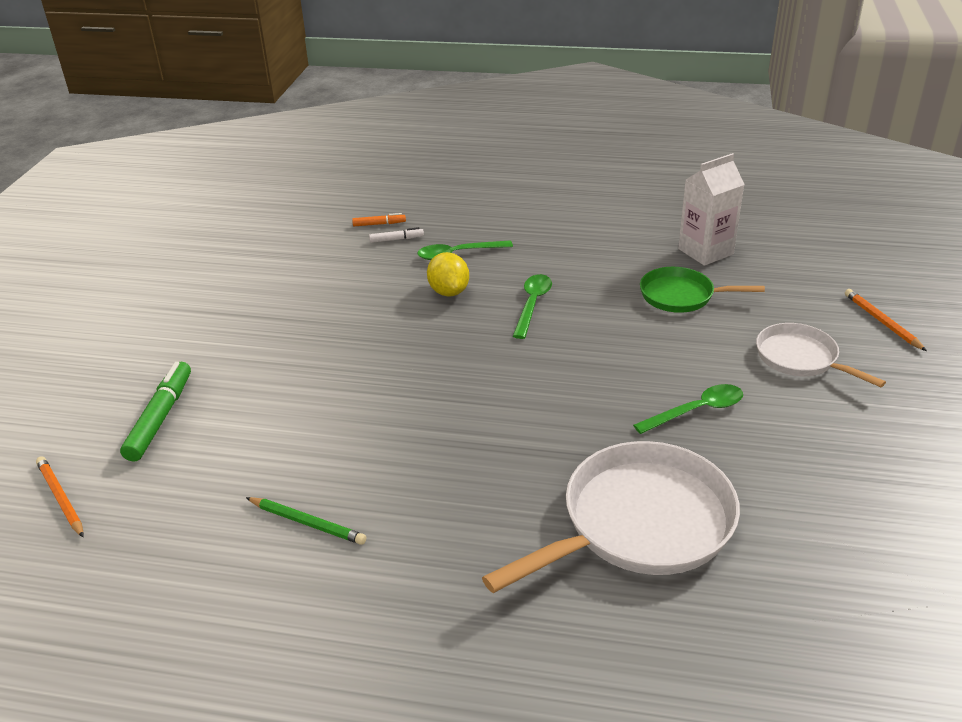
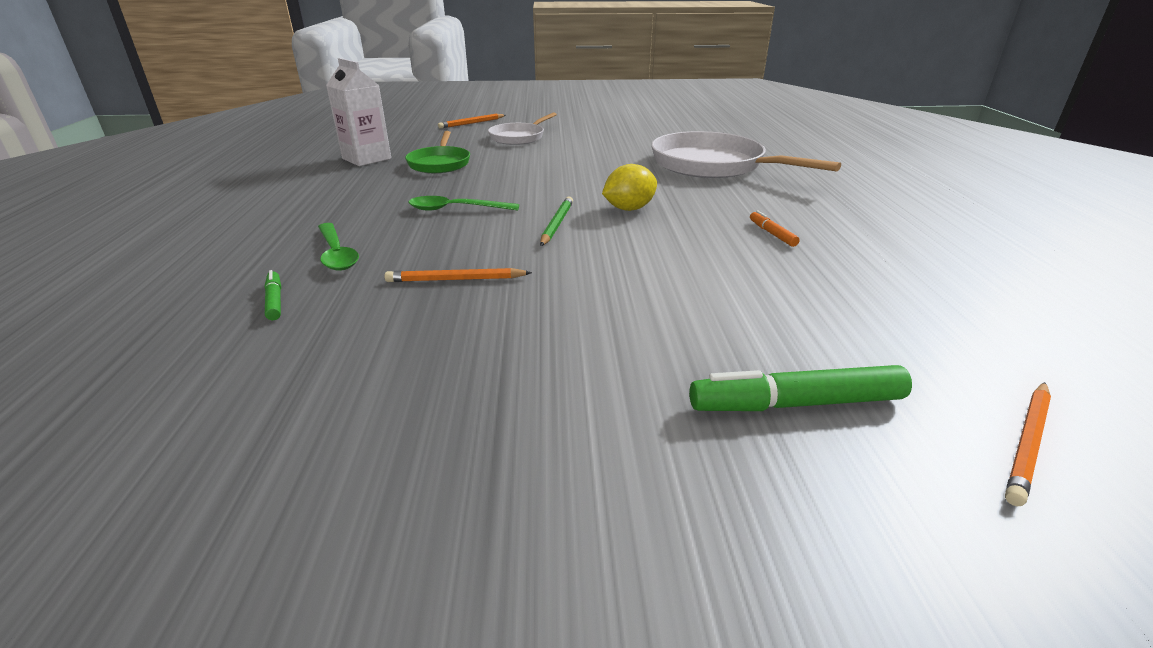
camera: 105 degrees left, 5 degrees down
green pencil [246,497,366,545] -> green pencil moved to [540,196,573,246]
orange marker [352,213,406,226] -> orange marker moved to [750,210,800,247]
white marker [369,227,424,243] -> green marker [265,270,281,320]
yellow lemon [427,252,469,297] -> yellow lemon moved to [602,164,657,211]
green spoon [633,384,743,434] -> none
none -> orange pencil [384,268,532,282]

